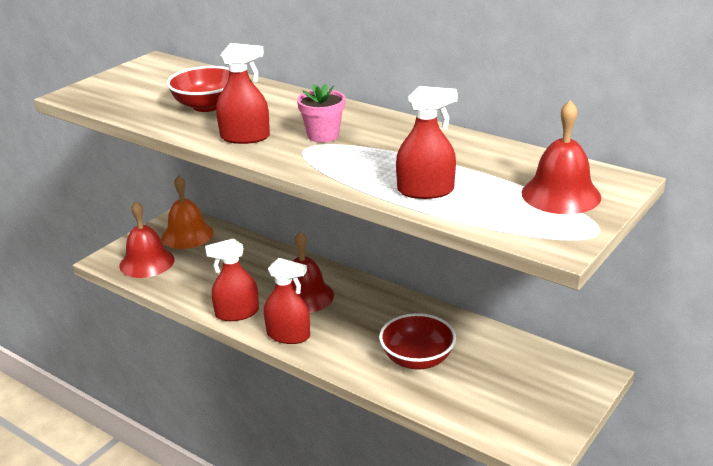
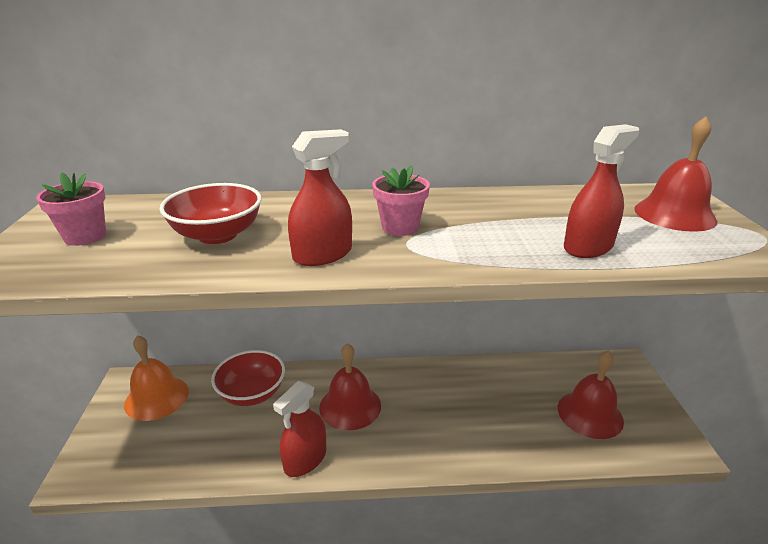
camera: 40 degrees left, 0 degrees up
red bell [119,201,174,278] -> red bell moved to [558,350,624,439]
red spray bottle [264,258,310,344] -> none
red bowl [379,313,456,370] -> red bowl moved to [211,350,285,406]
none -> pink flower pot [36,172,106,246]

